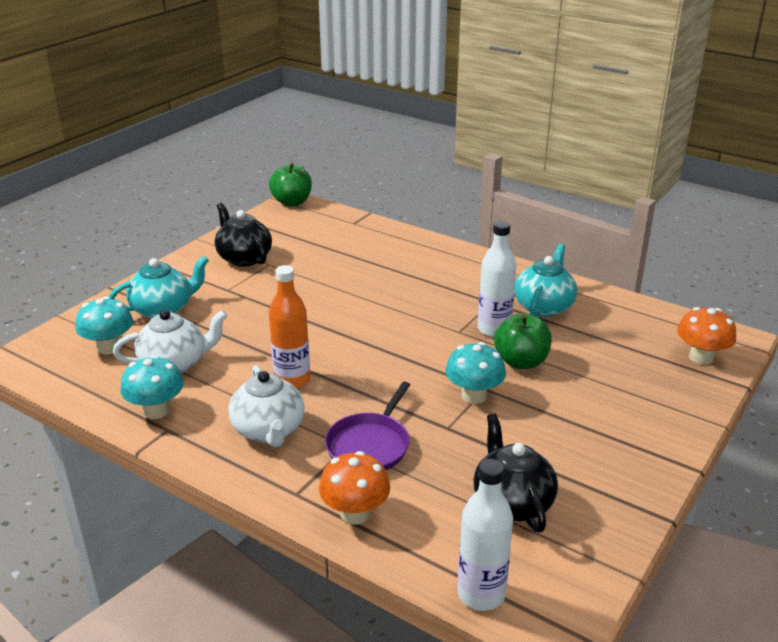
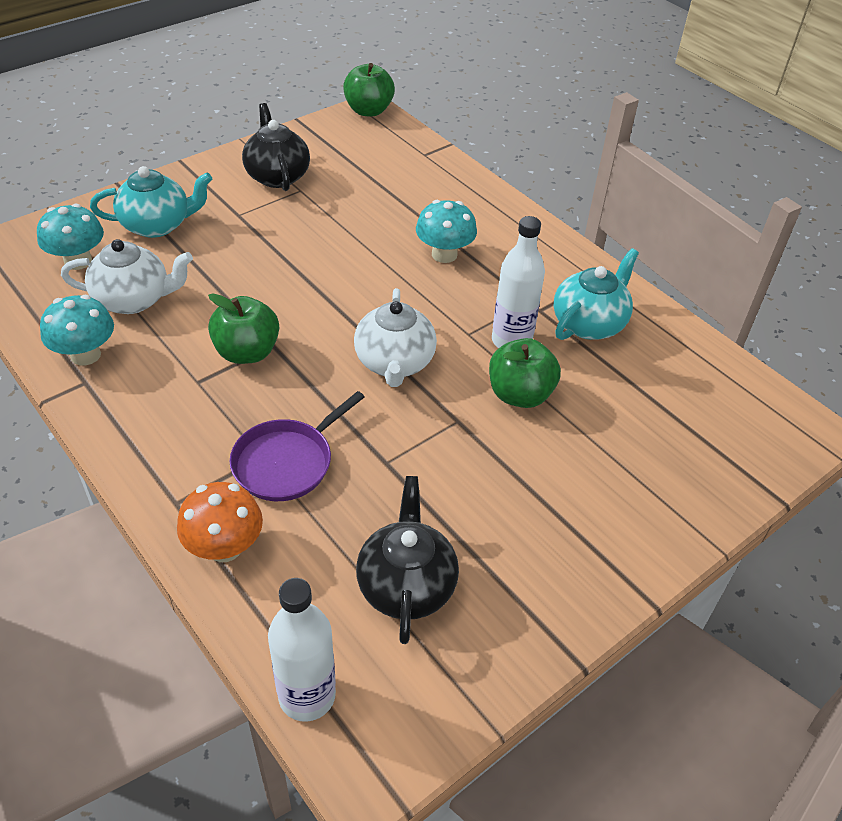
camera: 15 degrees right, 15 degrees up
white teapot [228,365,305,447] -> white teapot moved to [354,288,437,387]
orange bottle [269,265,310,388] -> green apple [208,293,279,364]
turquoise mushroom [445,342,506,404] -> turquoise mushroom moved to [416,200,477,263]
orange mushroom [677,307,736,365] -> none

